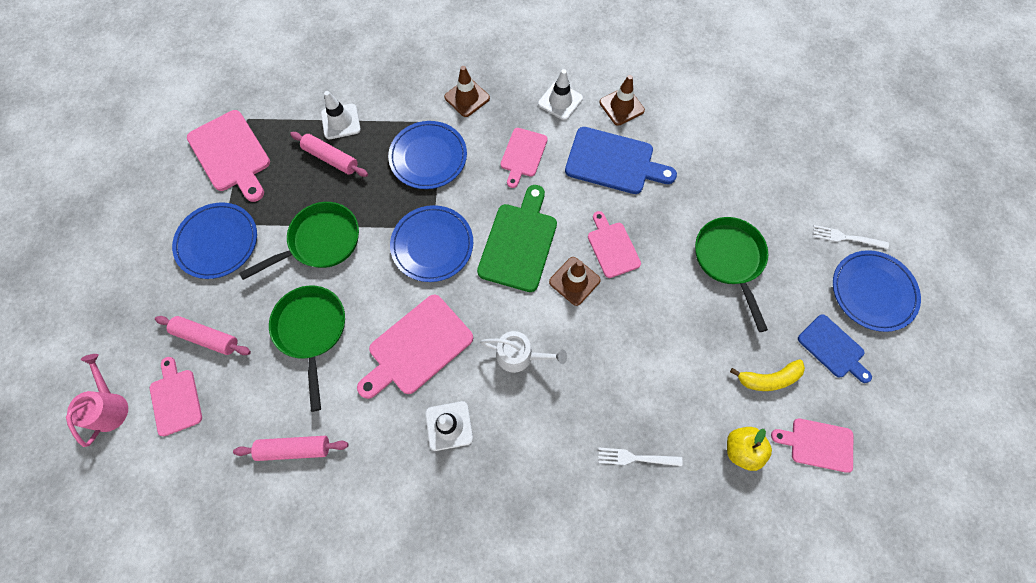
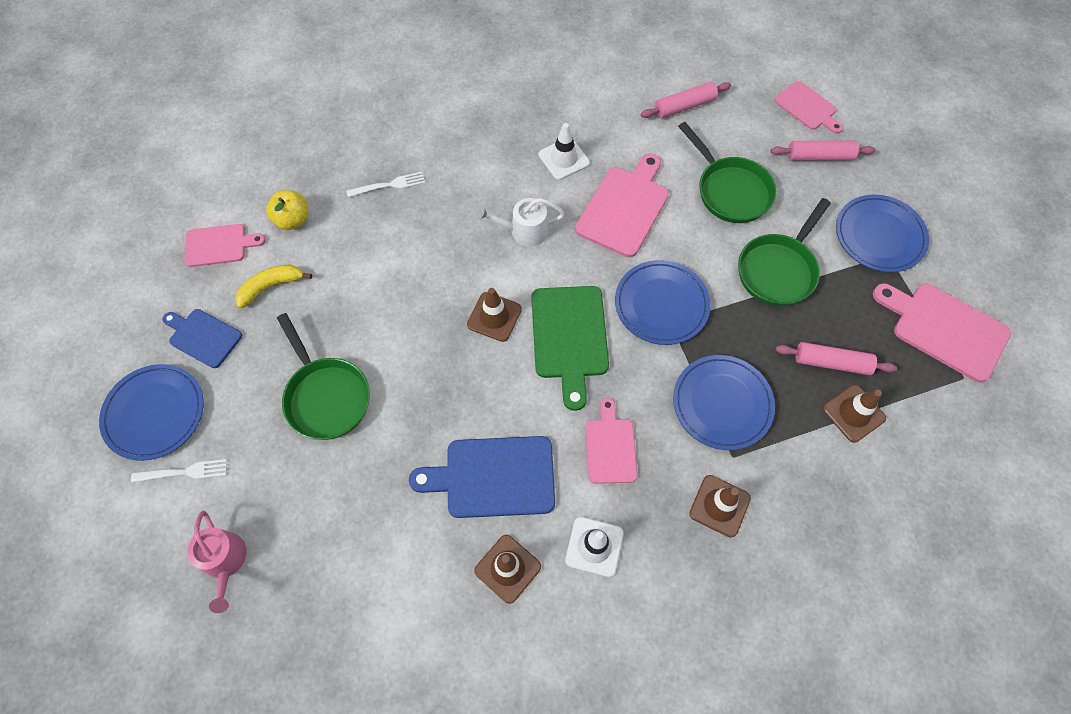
camera: 160 degrees right, 5 degrees down
pink watering can [66,354,128,447] -> pink watering can moved to [187,511,247,613]
white traffic cone [321,91,361,139] -> brown traffic cone [823,385,886,443]
pink cutting board [588,211,641,278] -> none

